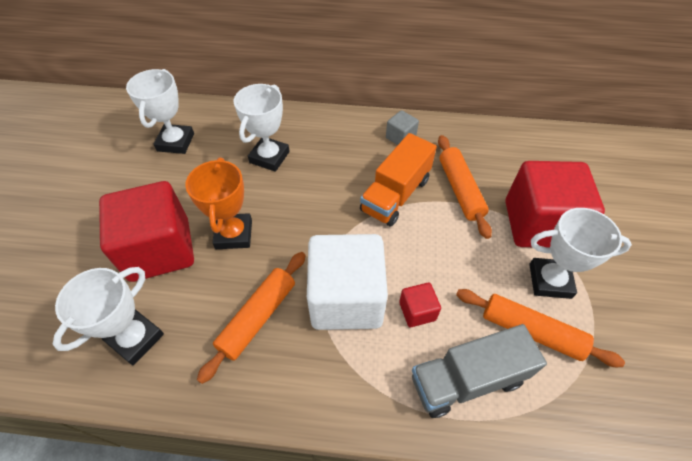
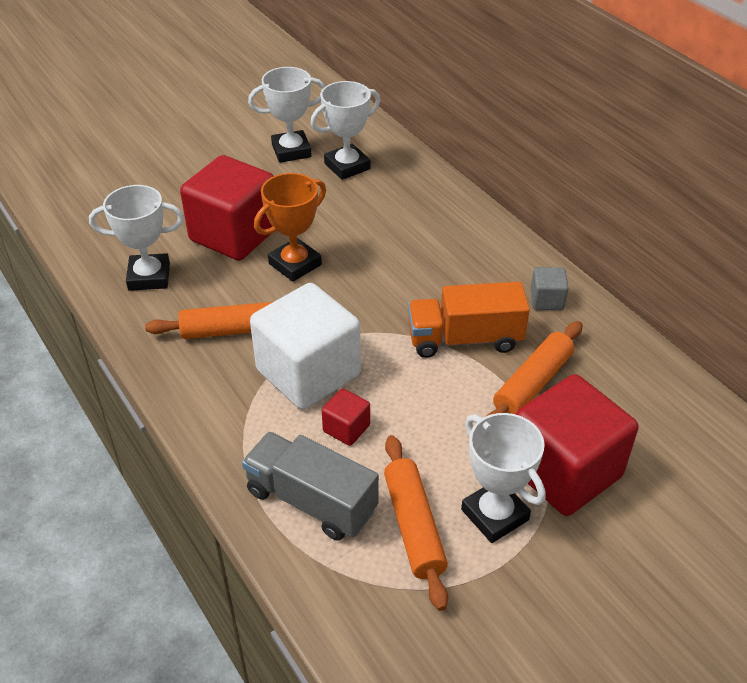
camera: 50 degrees right, 10 degrees down
white trophy [234,84,290,172] -> white trophy moved to [248,67,325,163]

